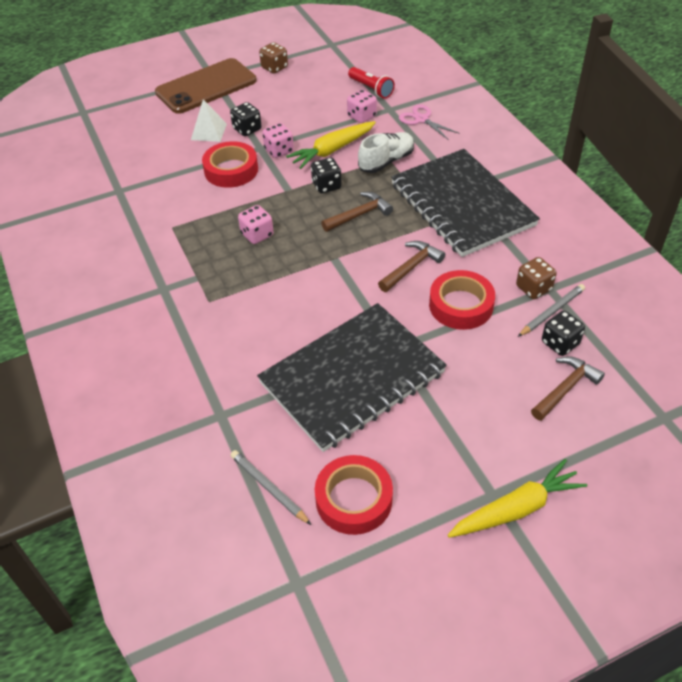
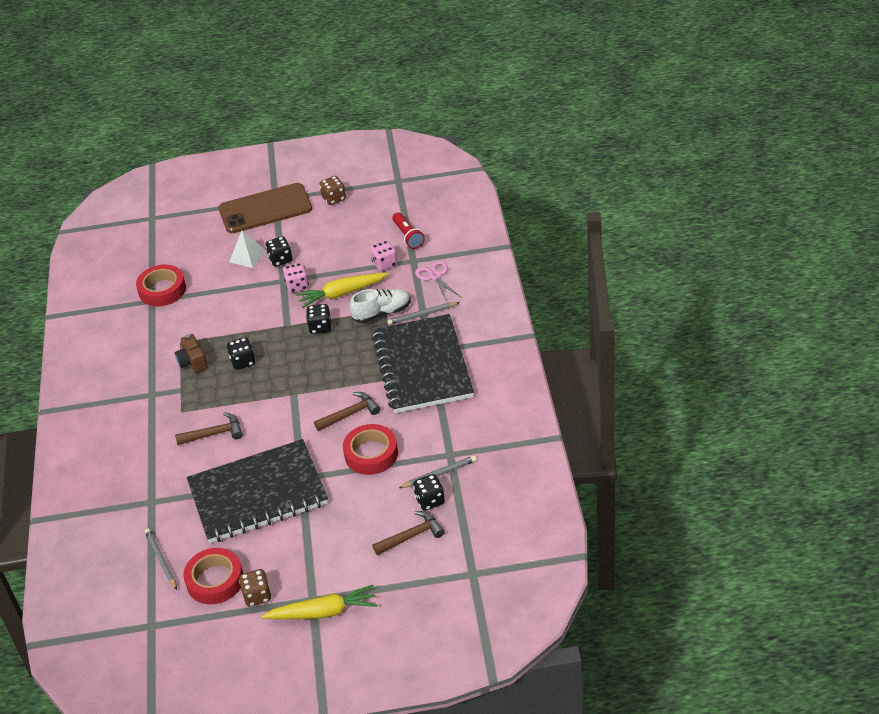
camera: 20 degrees right, 5 degrees down
red tape [202,141,258,188] -> red tape moved to [136,265,186,306]
pink dice [238,205,274,244] -> black dice [227,337,256,370]
brown hammer [321,192,393,232] -> brown hammer moved to [175,412,243,445]
brown dice [516,257,557,299] -> brown dice moved to [239,569,271,607]
none -> brown camera [175,334,208,373]
none -> grey pencil [387,302,460,325]

